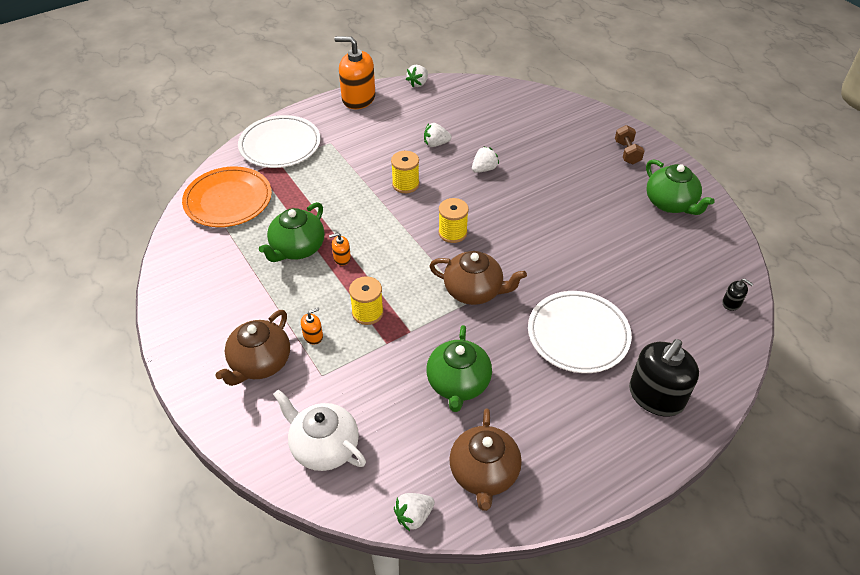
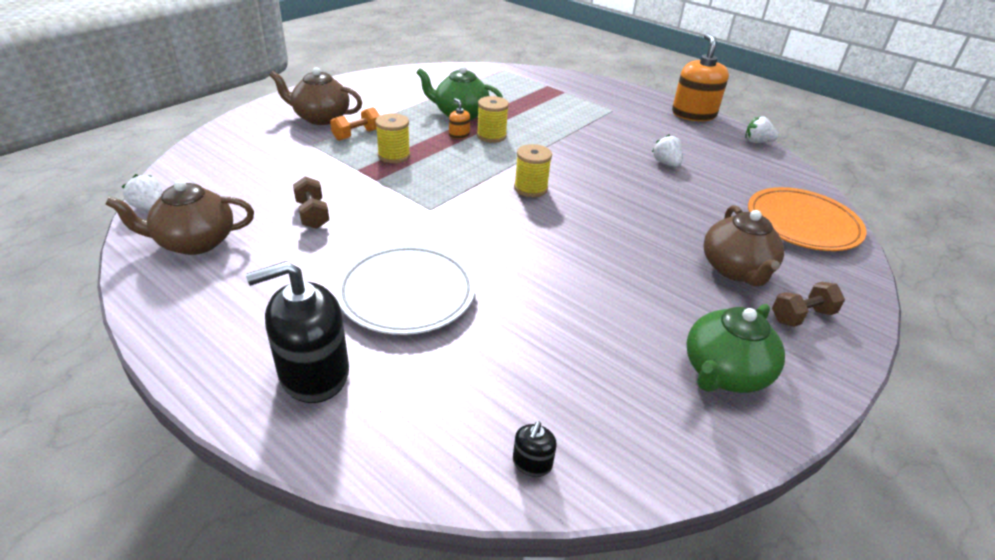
camera: 70 degrees right, 10 degrees down
orange plate [182,166,272,227] -> orange plate moved to [748,187,867,251]
white plate [238,115,321,168] -> none
white teapot [273,389,366,471] -> none
orange soap dispenser [301,308,323,345] -> orange dumbbell [330,107,380,141]
yellow spool [391,151,419,193] -> yellow spool moved to [477,96,509,143]
green teapot [426,325,492,412] -> brown dumbbell [293,177,329,229]
brown teapot [429,251,527,305] -> brown teapot moved to [703,205,784,286]
white strawberry [472,146,499,173] -> none
black soap dispenser [629,339,699,417] -> black soap dispenser turned 45 degrees counterclockwise [246,261,349,403]

